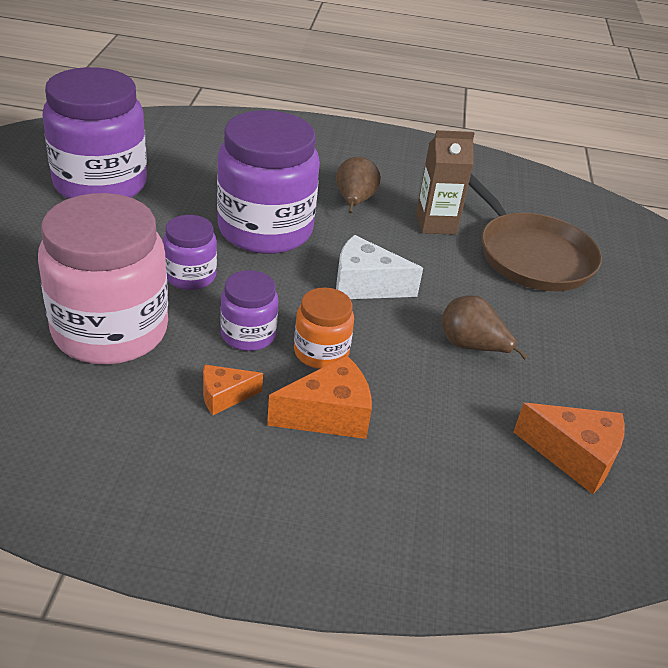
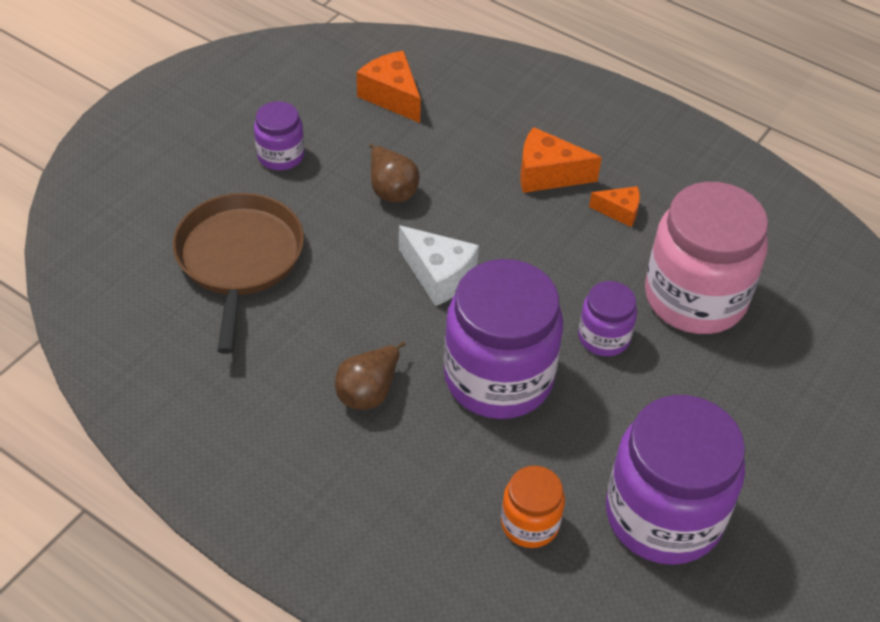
camera: 150 degrees left, 10 degrees up
purple jar [220,270,279,351] -> purple jar moved to [254,101,304,170]
orange jar [294,287,354,369] -> orange jar moved to [501,466,565,548]
brown carton [416,130,475,235] -> none

